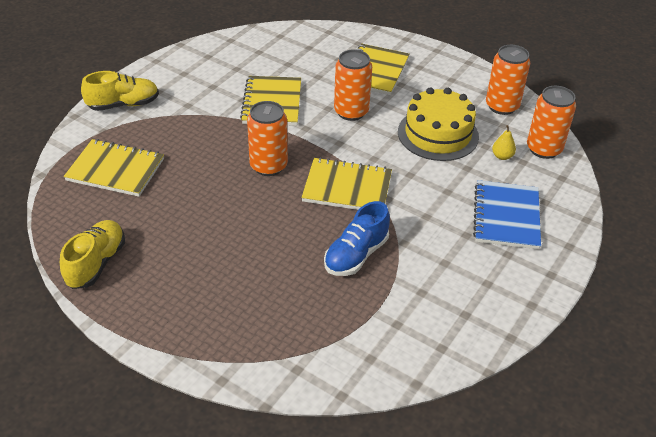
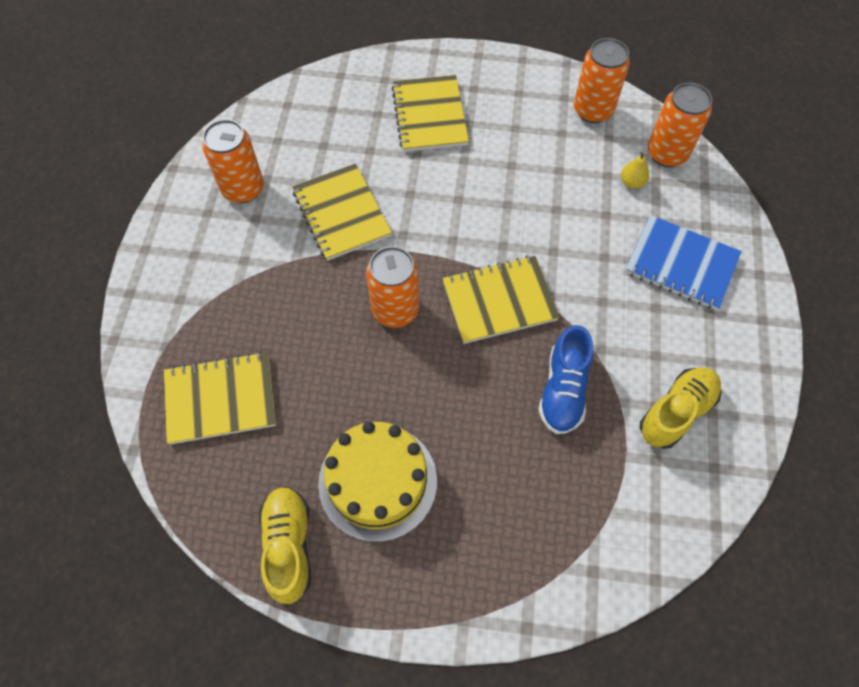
camera: 25 degrees left, 20 degrees up
yellow shoe [81,71,159,111] -> yellow shoe moved to [640,367,721,449]
orange can [334,50,372,121] -> orange can moved to [202,119,264,203]
yellow cake [398,88,479,161] -> yellow cake moved to [318,421,437,542]
blue notebook [473,180,541,249] -> blue notebook turned 45 degrees counterclockwise [625,215,742,310]

